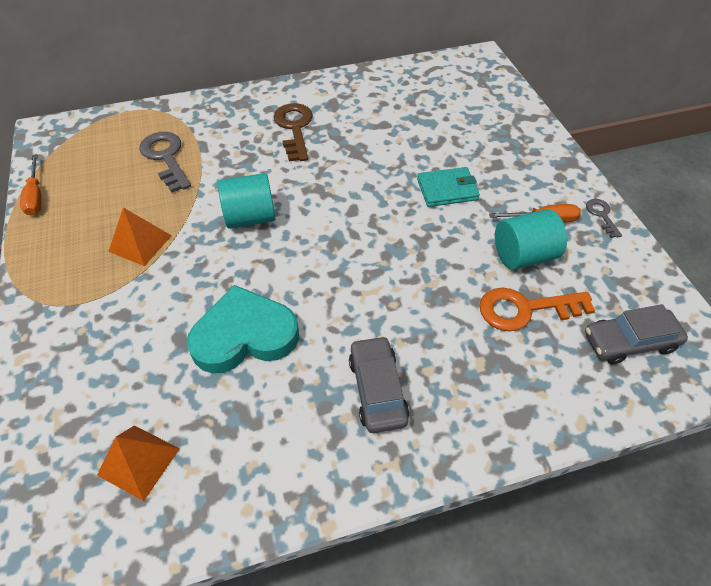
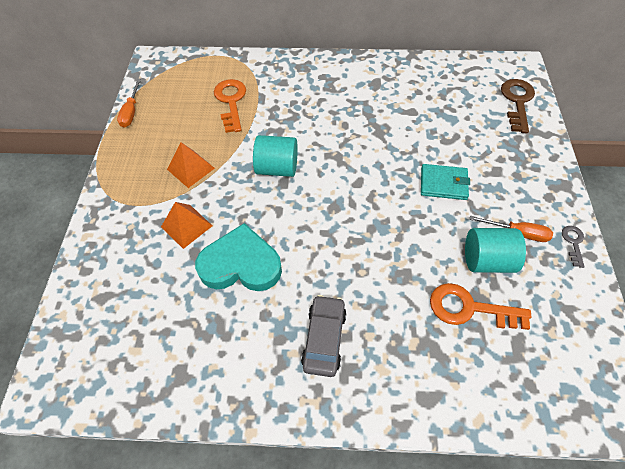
camera: 20 degrees right, 5 degrees up
orange pyramid [97,425,180,501] -> orange pyramid moved to [161,202,212,249]
grey key [140,132,191,193] -> orange key [214,79,246,133]
brown key [274,103,313,162] -> brown key moved to [501,79,535,133]
grey car [585,304,688,364] -> none

